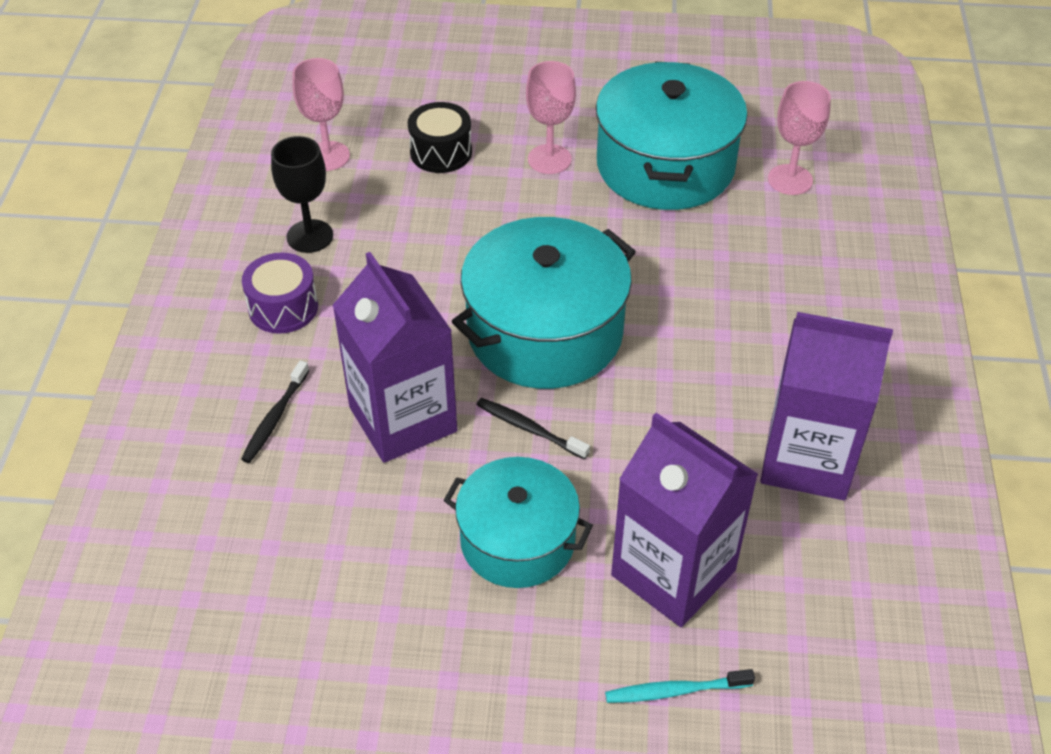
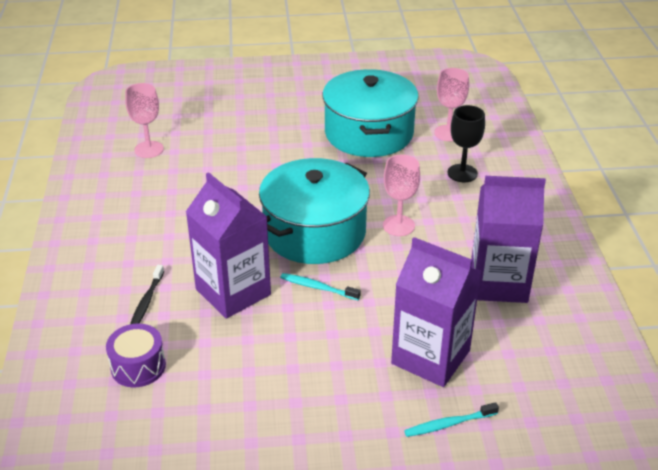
camera: 10 degrees left, 10 degrees down
purple drum [242,253,318,334] -> purple drum moved to [106,323,166,387]
black goblet [271,136,333,253] -> black goblet moved to [447,105,485,182]
black drum [408,102,472,173] -> none
turquoise pot [443,457,593,588] -> none
black toothbrush [476,398,590,460] -> turquoise toothbrush [280,273,361,300]
pink goblet [526,61,576,174] -> pink goblet moved to [383,154,420,236]

